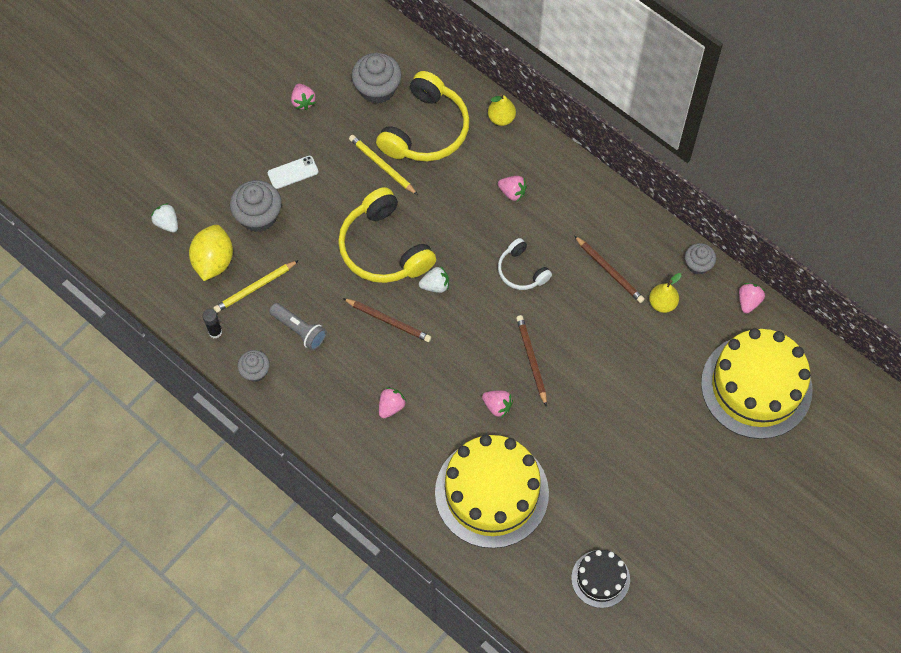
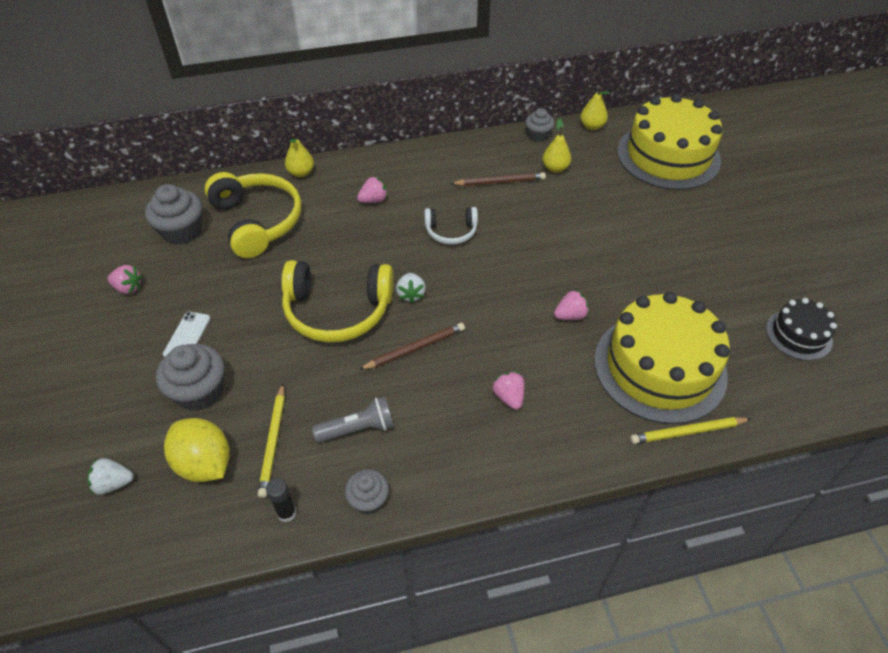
camera: 55 degrees left, 15 degrees down
yellow pencil [349,135,418,195] -> yellow pencil moved to [630,417,751,444]
white strawberry [419,266,449,293] -> white strawberry turned 150 degrees clockwise [396,273,426,303]
brown pencil [516,315,547,407] -> none
pink strawberry [739,283,765,313] -> yellow pear [580,87,610,130]

